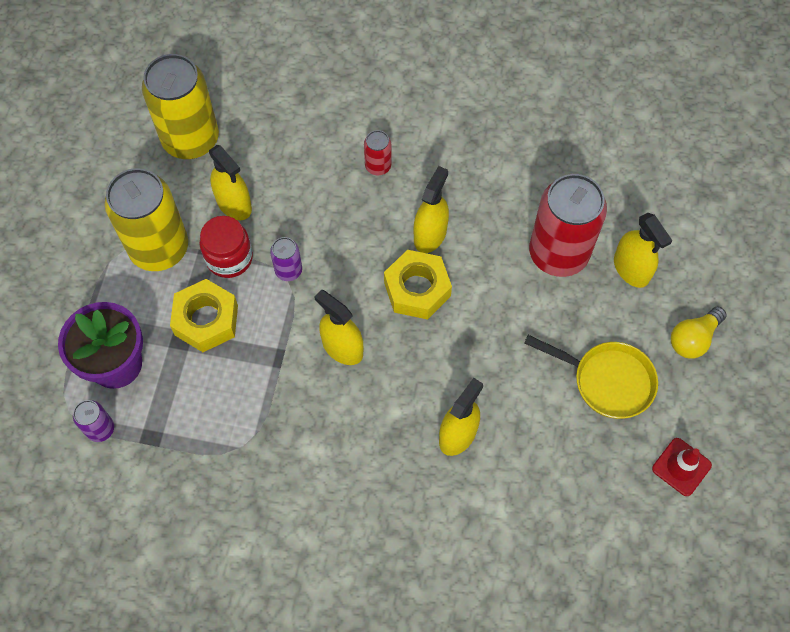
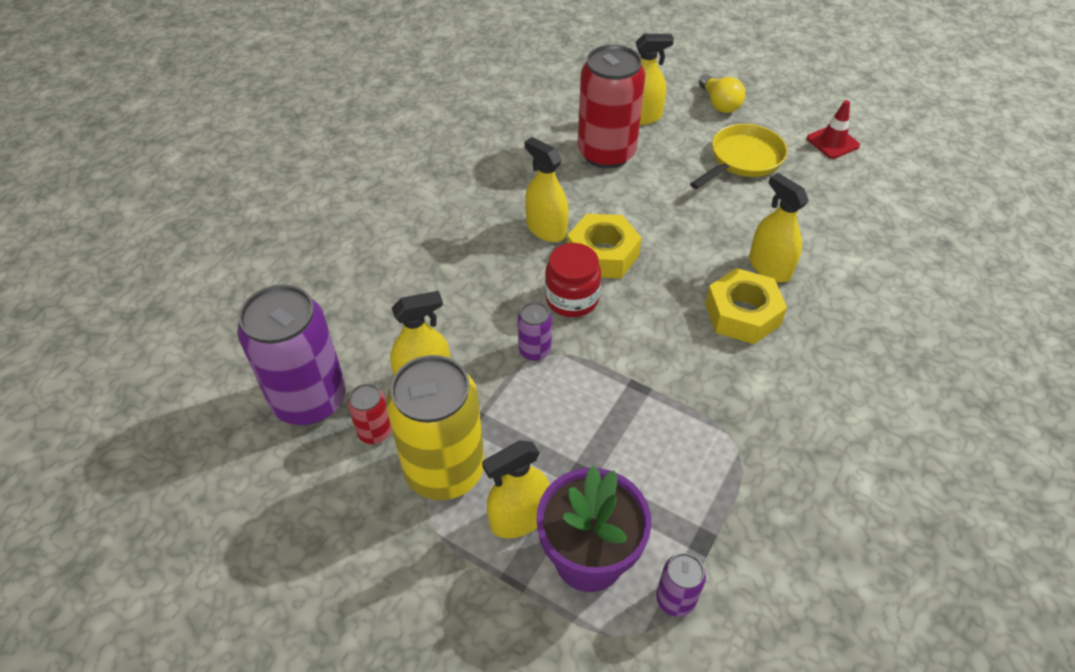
camera: 70 degrees left, 15 degrees down
yellow can [142,54,219,159] -> purple can [237,284,346,425]
yellow nut [170,279,238,352] -> yellow nut moved to [705,268,787,344]
red jar [200,216,253,278] -> red jar moved to [545,243,601,317]
yellow spray bottle [314,290,364,365] -> yellow spray bottle moved to [482,440,550,538]
red can [364,130,391,175] -> red can moved to [348,384,392,444]

